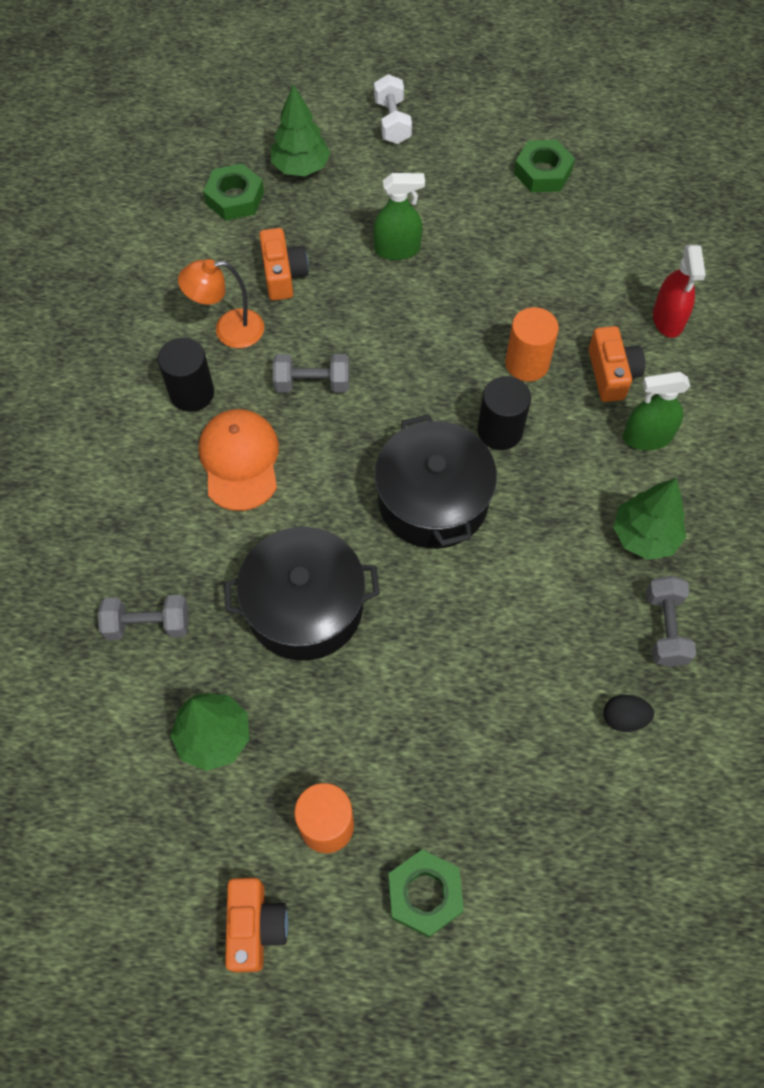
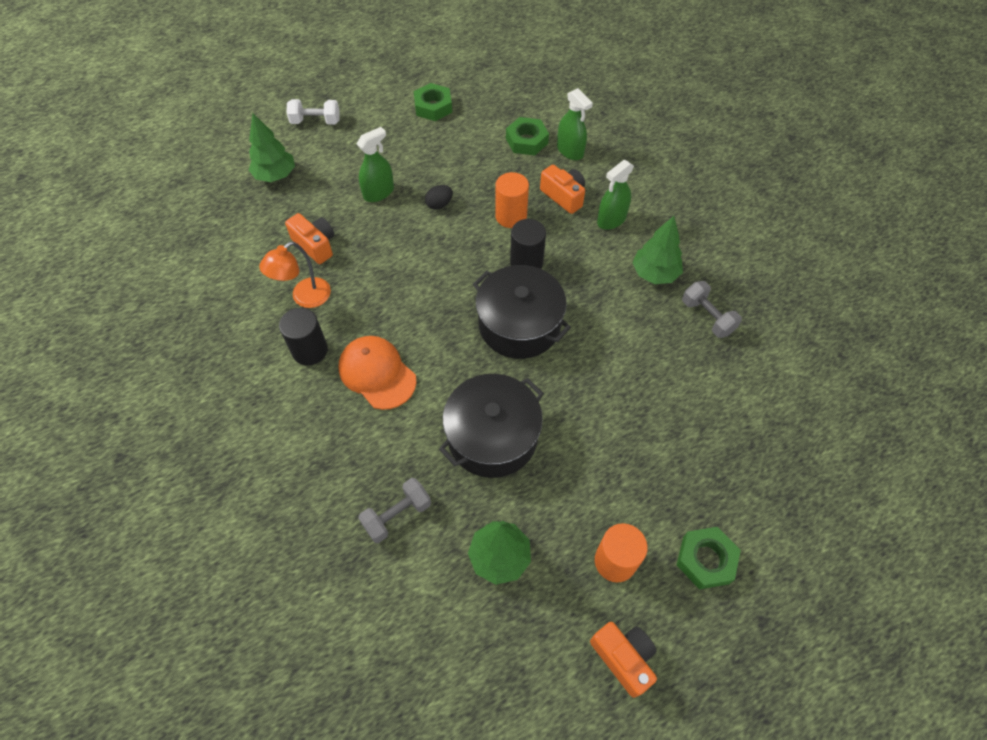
camera: 35 degrees left, 5 degrees down
green nut [203,164,264,221] -> green nut moved to [506,117,549,156]
grey dumbbell [273,354,349,393] -> none
white dumbbell [374,74,412,144] -> white dumbbell turned 45 degrees counterclockwise [287,99,340,125]
black egg [604,695,654,732] -> black egg moved to [425,185,453,210]
red spray bottle [653,245,706,338] -> green spray bottle [557,88,593,160]

